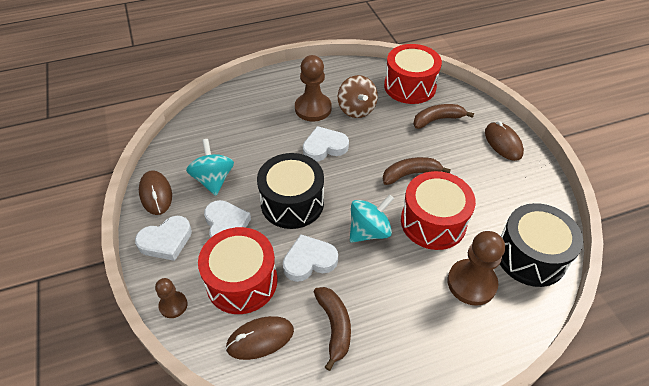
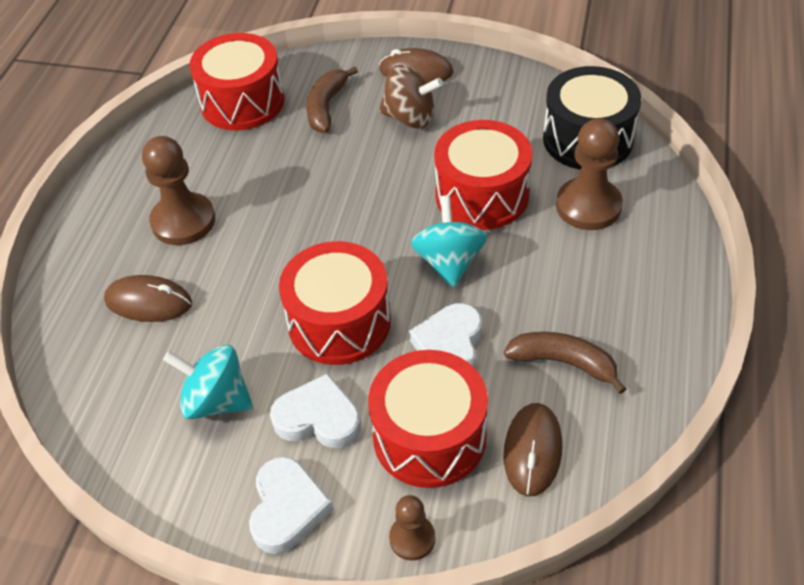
camera: 55 degrees left, 0 degrees up
brown mouse [139,170,172,215] -> brown mouse moved to [104,275,192,322]
black drum [257,153,324,229] -> red drum [279,241,391,365]
white heart [303,126,349,162] -> none
brown spinning top [338,75,378,118] -> brown spinning top moved to [379,65,443,128]
brown banana [383,157,451,185] -> none

